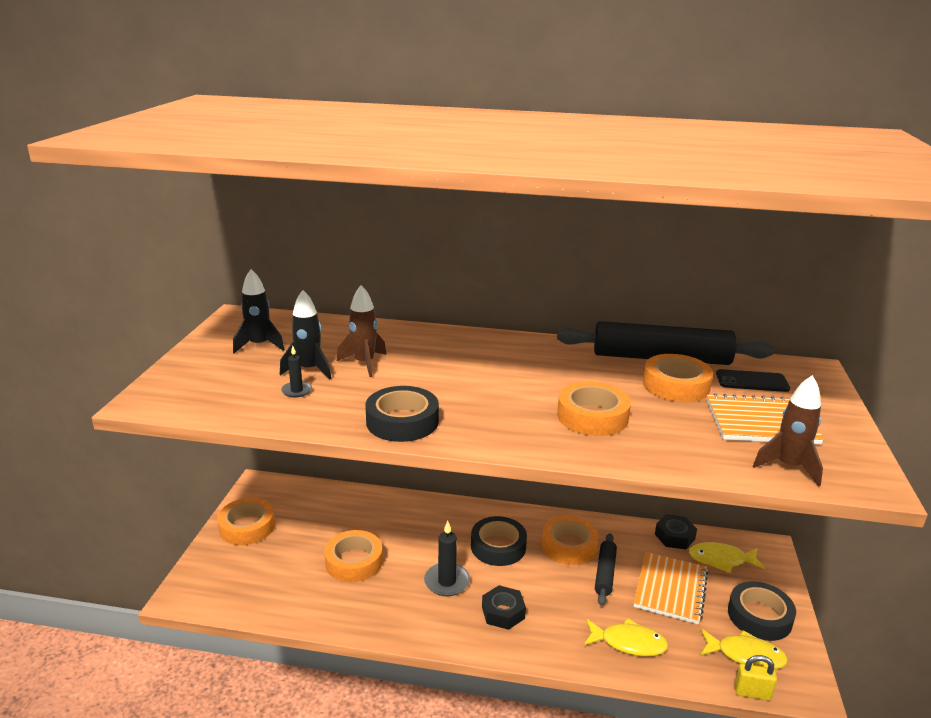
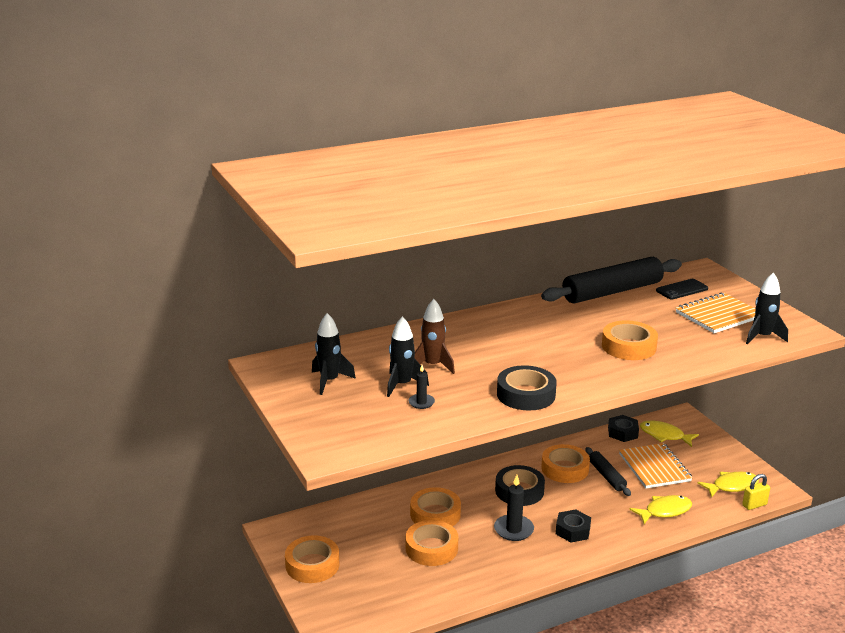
camera: 35 degrees left, 0 degrees up
orange tape [643,354,713,402] -> orange tape moved to [410,487,461,526]
yellow fish [689,542,765,573] -> yellow fish turned 60 degrees clockwise [640,421,699,447]
black tape [728,581,796,641] -> none
brown rocket [753,375,823,487] -> black rocket [746,272,788,344]

